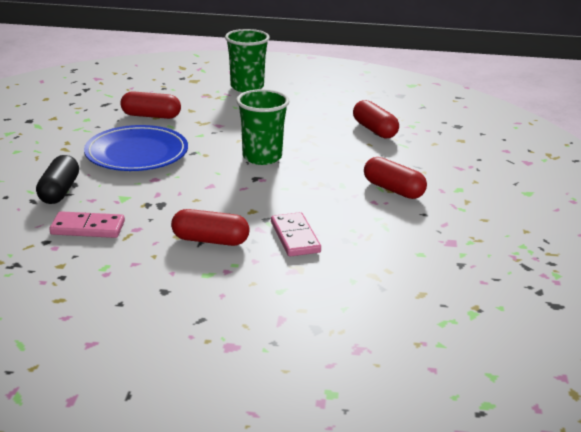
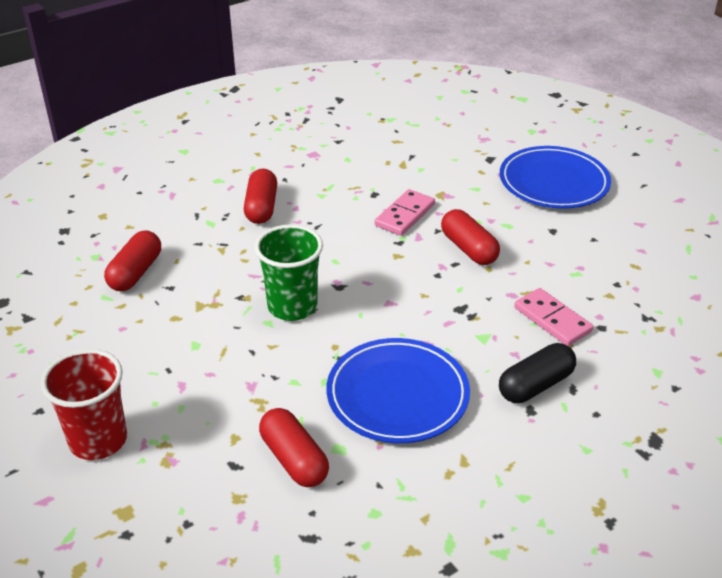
camera: 130 degrees left, 10 degrees up
green cup [225,29,270,92] -> red cup [41,349,127,460]
none -> blue plate [500,146,611,209]

